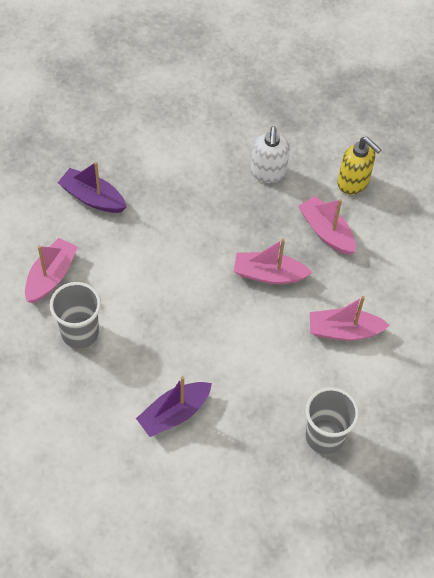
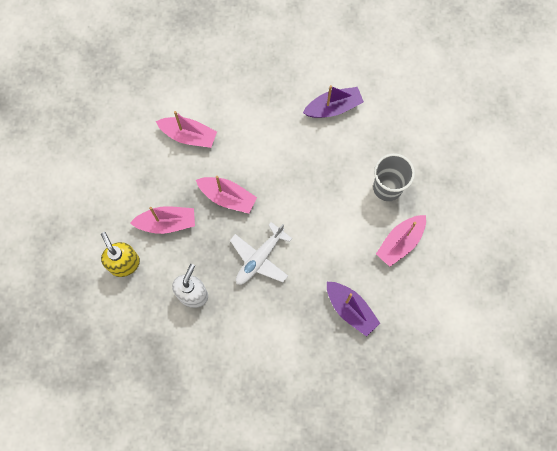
camera: 160 degrees left, 15 degrees up
pink boat [298,196,356,255] -> pink boat turned 75 degrees counterclockwise [130,206,195,234]
grey cup [305,387,359,454] -> none
none -> white plane [230,222,292,285]

